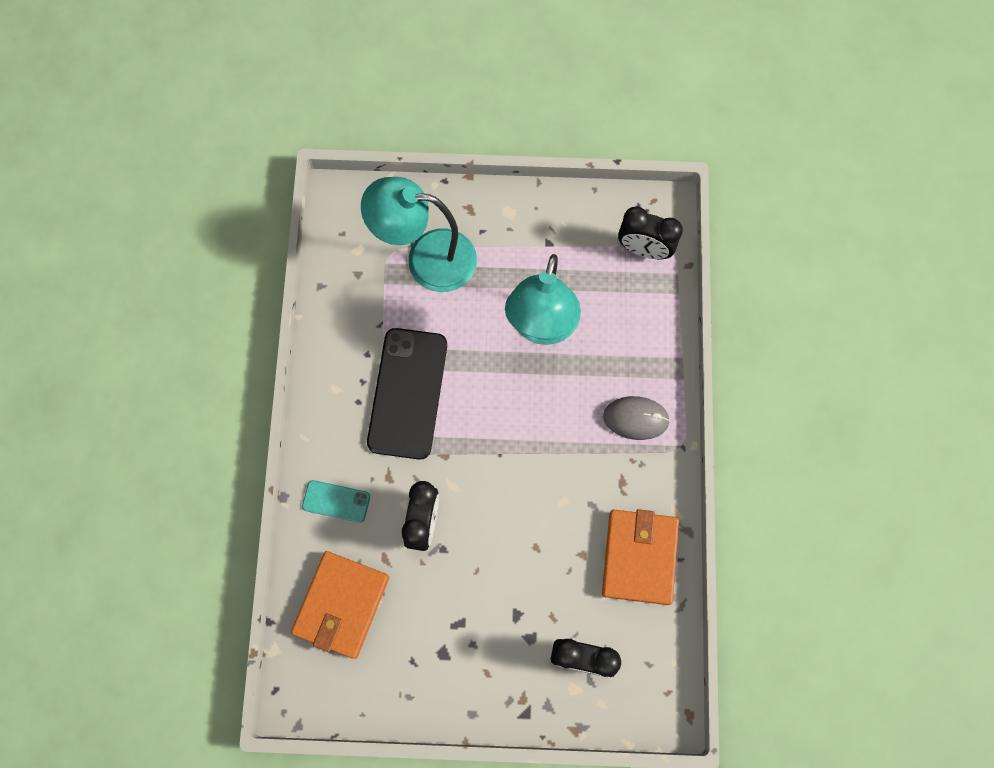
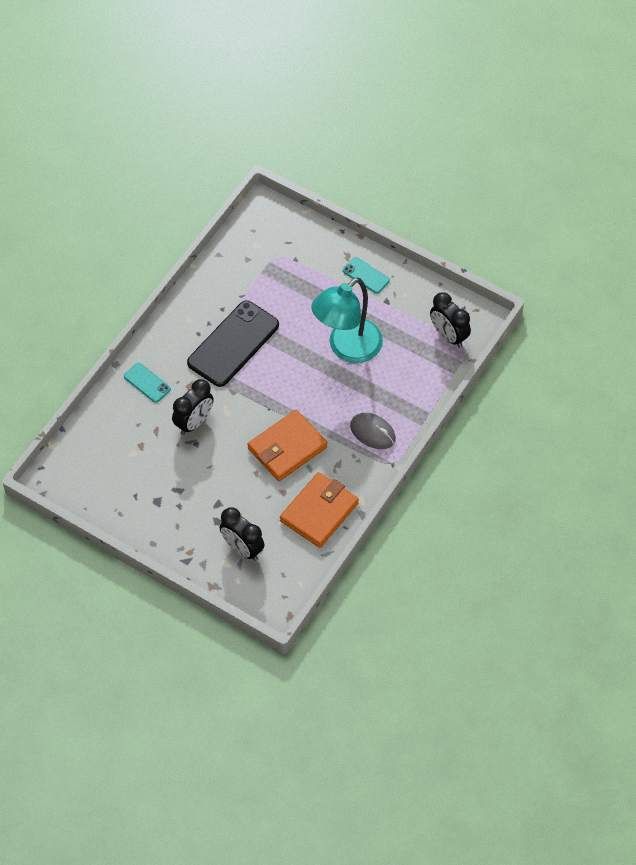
camera: 30 degrees right, 15 degrees down
orange wallet [291,551,389,659] -> orange wallet moved to [247,410,328,481]
turquoise lamp [361,177,477,292] -> none
none -> turquoise phone [343,257,390,294]

